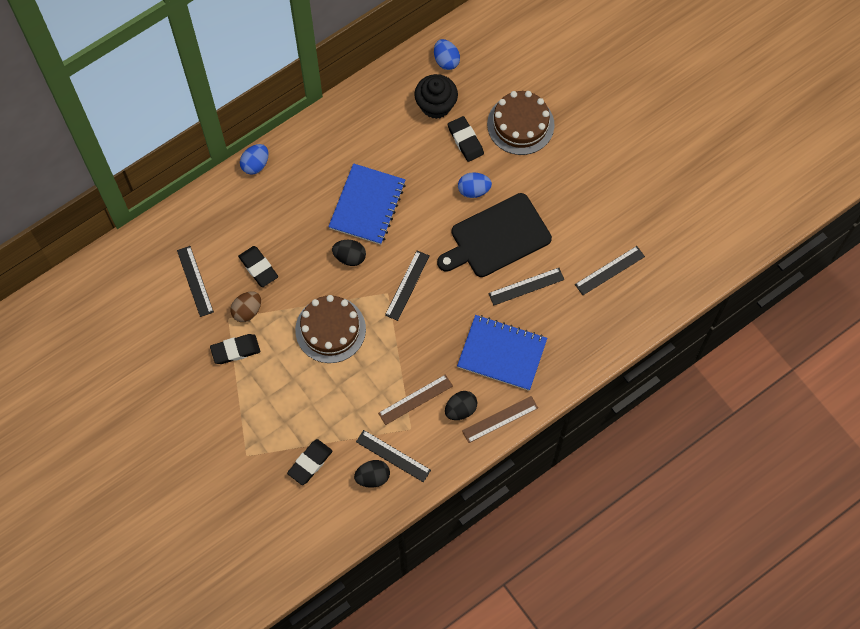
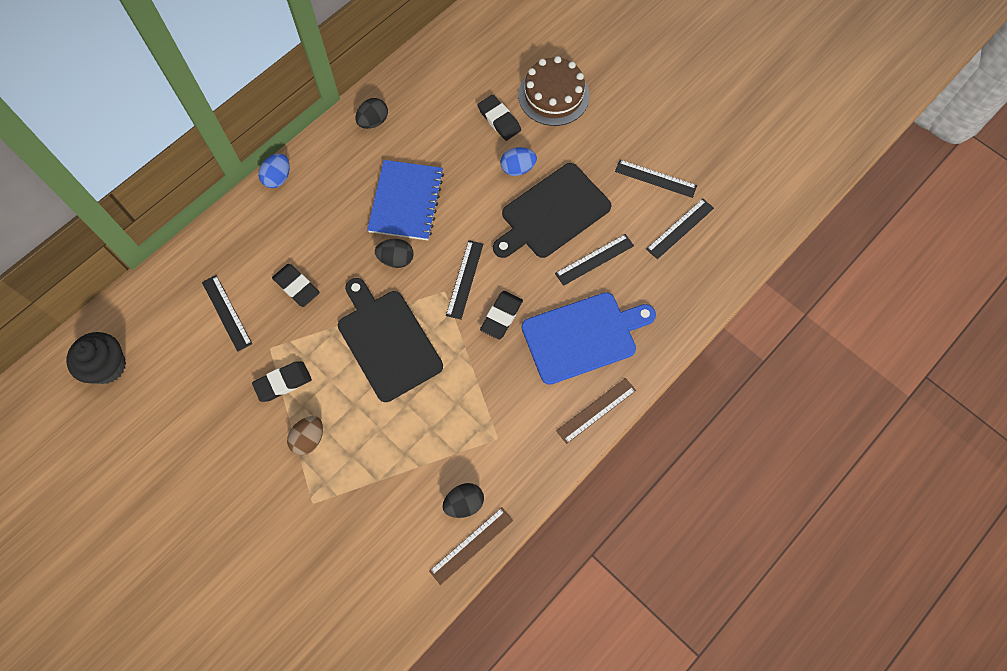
camera: 10 degrees left, 0 degrees up
brown egg [230,291,261,322] -> brown egg moved to [287,416,323,455]
black eraser [287,439,333,485] -> black eraser moved to [480,291,523,340]
brown cake [295,295,366,363] -> black cutting board [338,278,443,402]
black ruler [356,430,431,482] -> black ruler moved to [615,160,697,198]
brown ruler [378,374,453,425] -> brown ruler moved to [429,507,513,585]
black cupcake [414,74,458,119] -> black cupcake moved to [66,332,126,384]
blue egg [434,39,460,70] -> none
black egg [445,391,477,420] -> black egg moved to [355,98,388,129]
blue notebook [457,315,547,391] -> blue cutting board [521,292,656,385]

